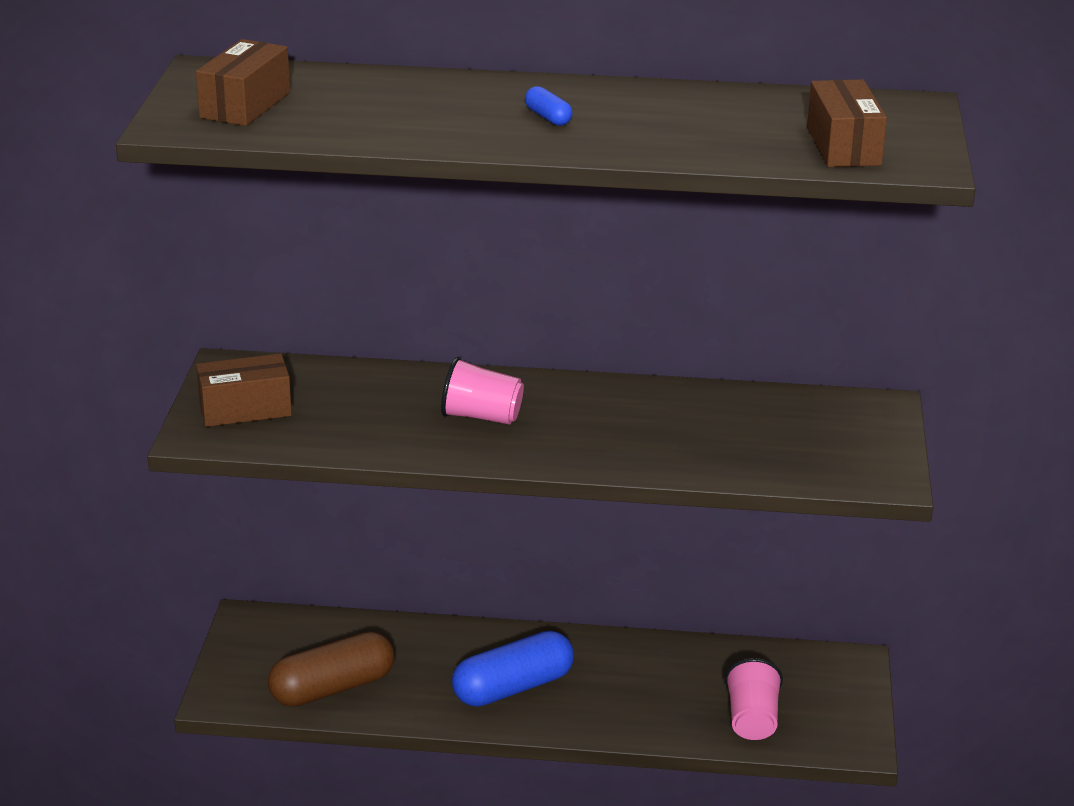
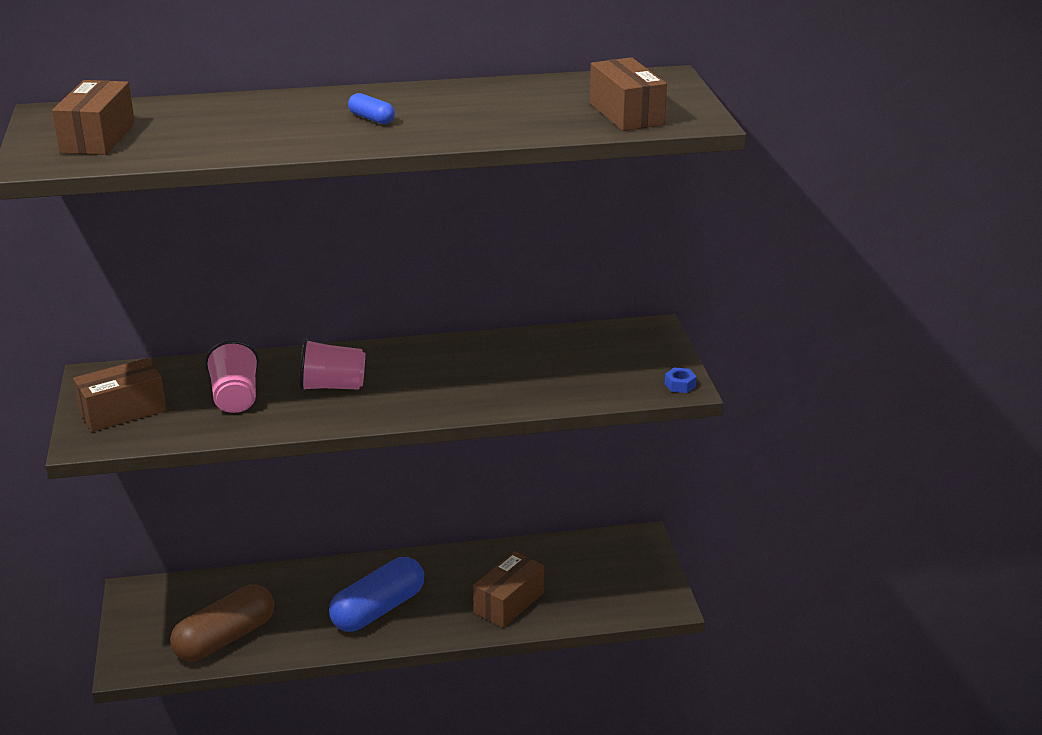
camera: 15 degrees left, 0 degrees up
pink cup [725,658,783,740] -> pink cup moved to [205,340,259,413]
none -> brown box [473,551,544,628]
none -> blue nut [665,367,697,393]

